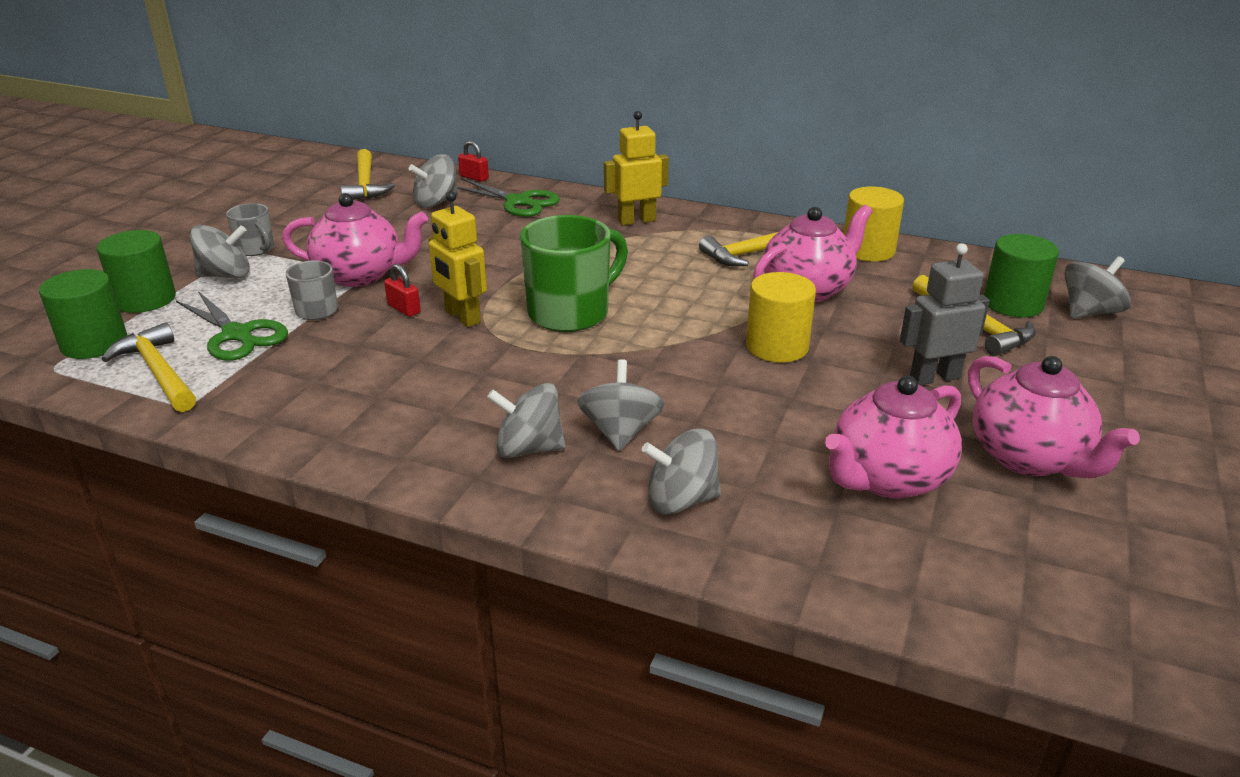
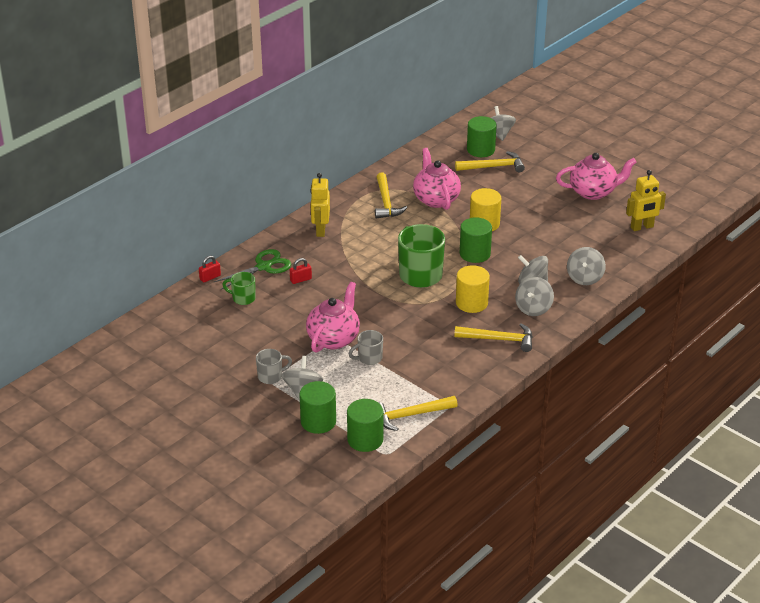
camera: 70 degrees left, 5 degrees up
green scissors [176,291,288,361] -> none
yellow hammer [341,149,395,200] -> yellow hammer moved to [454,323,533,352]
red padlock [384,264,421,317] -> red padlock moved to [290,258,312,284]
grey spinning top [409,154,458,208] -> green mug [222,272,256,305]
yellow robot [428,191,487,327] -> yellow robot moved to [626,170,666,231]
pink teapot [825,376,962,499] -> none
yellow cylinder [844,187,904,261] -> yellow cylinder moved to [456,265,490,313]
grey robot [900,243,990,385] -> none
none -> green cylinder [460,217,492,263]

